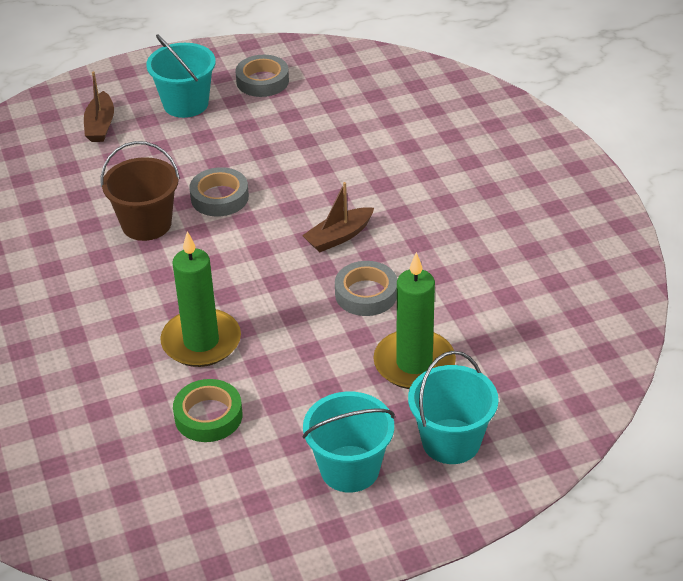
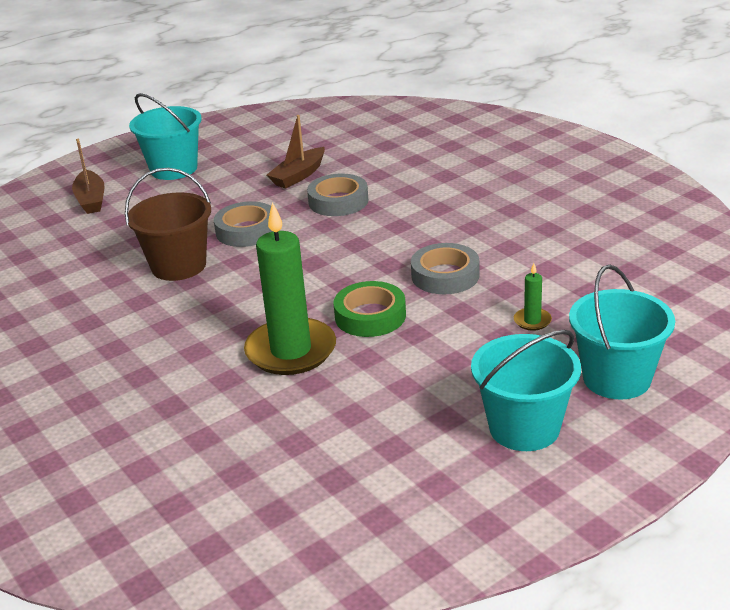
camera: 15 degrees left, 10 degrees down
green tape [173,379,242,442] -> green tape moved to [333,281,406,337]
grey tape [236,55,289,97] -> grey tape moved to [307,173,368,216]
brown boat [302,182,374,252] -> brown boat moved to [267,115,325,189]
green candle [373,252,456,389] -> green candle [514,263,552,331], size x0.42

